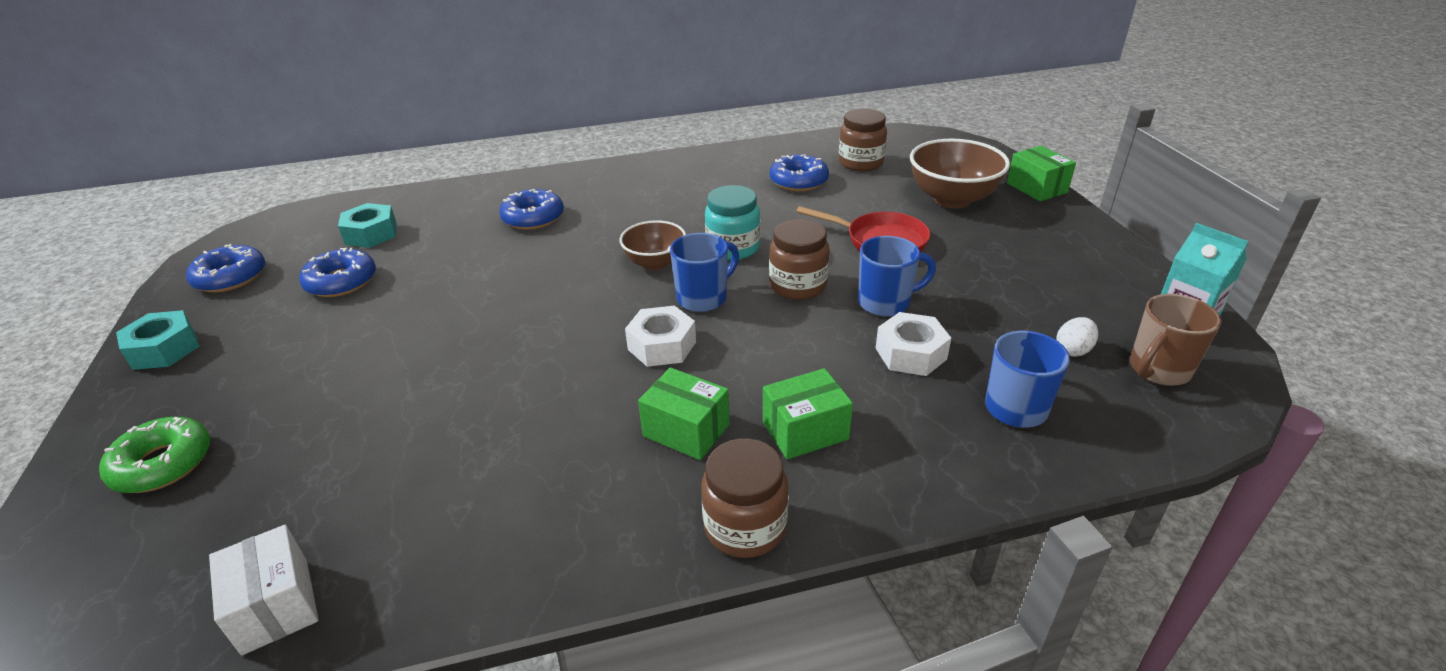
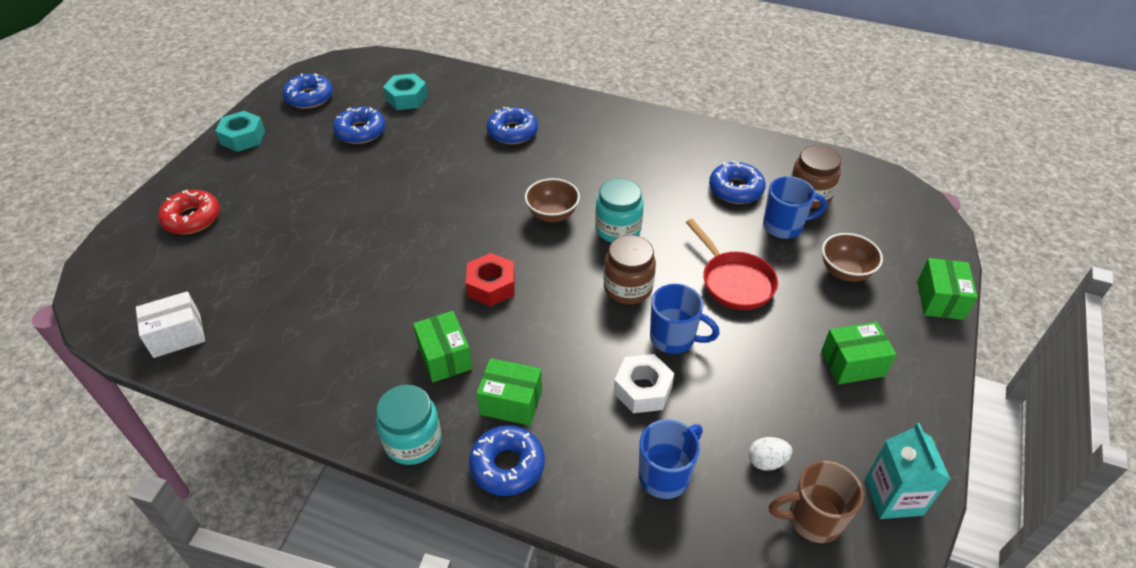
camera: 35 degrees right, 10 degrees up
green donut [99,417,210,493] -> red donut [158,190,220,234]
white box [209,525,319,656] -> white box turned 60 degrees clockwise [136,291,205,358]
white nut [625,306,696,367] -> red nut [466,253,515,306]
blue mug [670,233,739,312] -> blue mug moved to [763,176,827,239]
brown jar [701,439,789,558] -> turquoise jar [376,385,442,465]
brown bowl [910,139,1010,208] -> brown bowl [822,233,883,282], size x0.62
none -> blue donut [469,425,545,496]
none -> green box [821,322,897,384]

